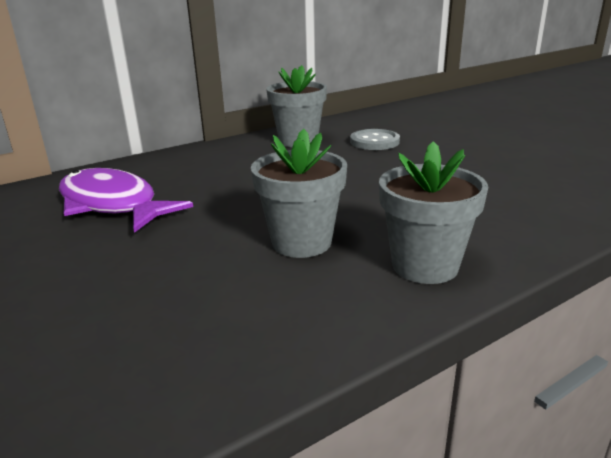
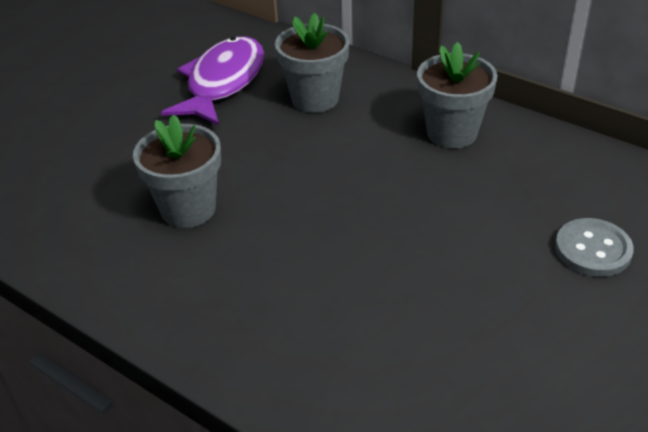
camera: 70 degrees right, 15 degrees up
grey button [350,129,400,150] -> grey button moved to [555,218,634,277]
grey flower pot [379,141,488,284] -> grey flower pot moved to [275,13,349,113]

